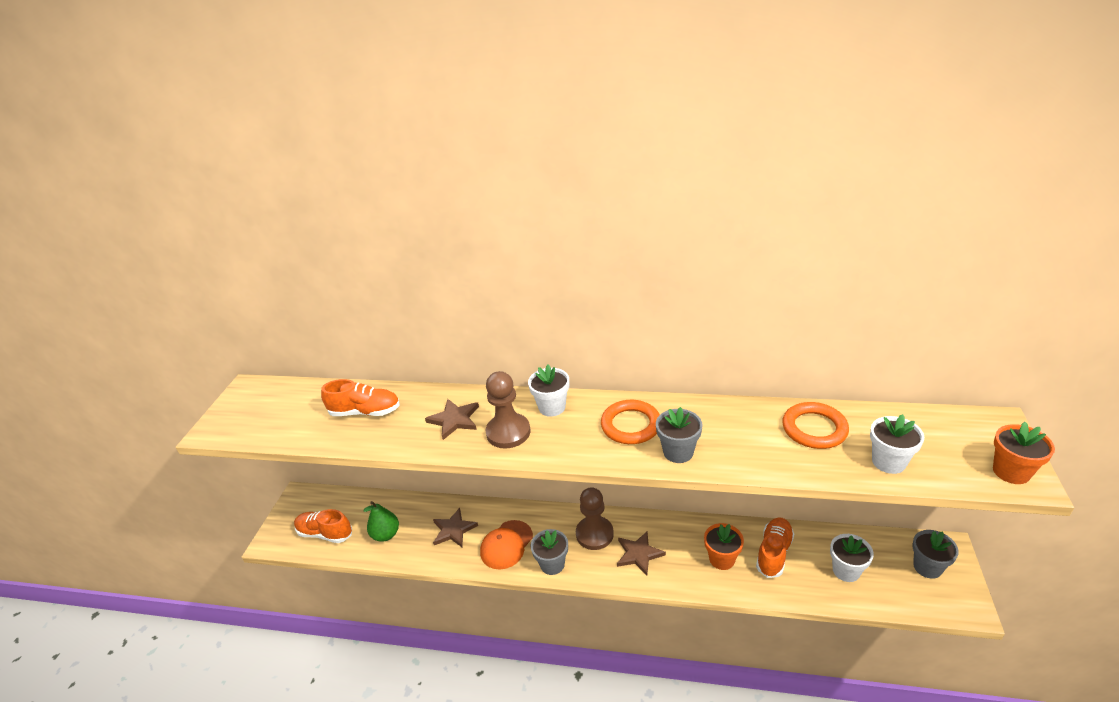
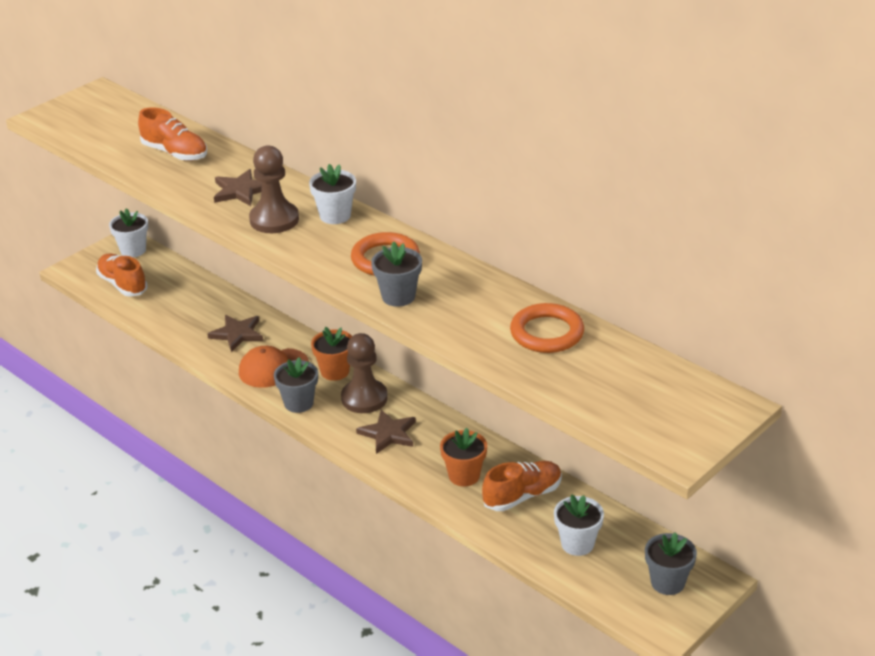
camera: 30 degrees right, 0 degrees up
green pear [363,501,399,542] -> none
white flower pot [870,414,924,474] -> white flower pot moved to [109,208,148,257]
orange flower pot [993,422,1055,484] -> orange flower pot moved to [311,327,352,381]

